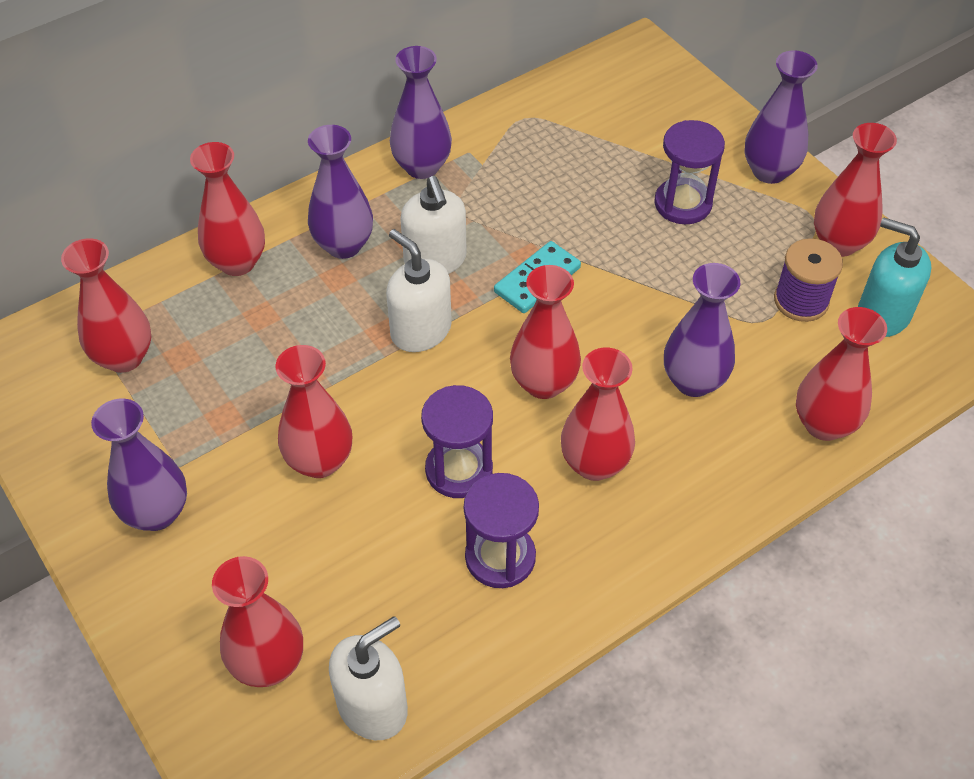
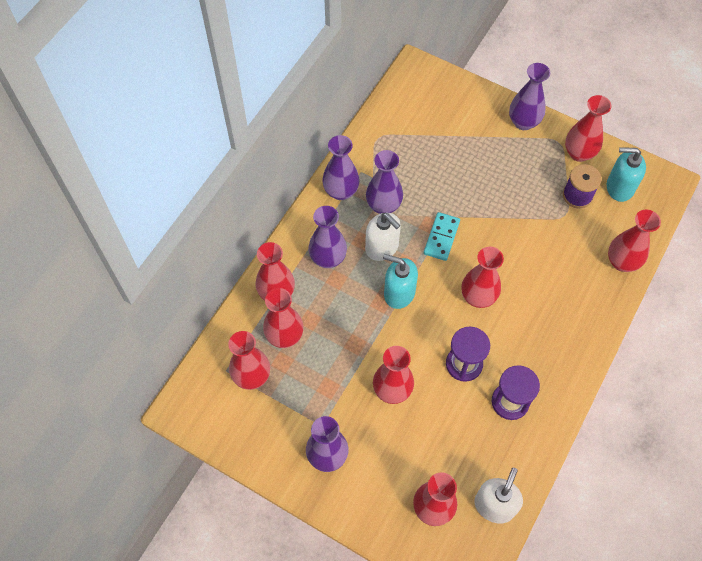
camera: 25 degrees left, 10 degrees up
white soap dispenser [386,229,452,352] -> turquoise soap dispenser [383,254,418,309]
red vase [561,348,635,481] -> red vase moved to [263,288,303,348]
purple hourglass [654,120,725,224] -> none
purple vase [664,263,740,397] -> purple vase moved to [366,150,403,214]

